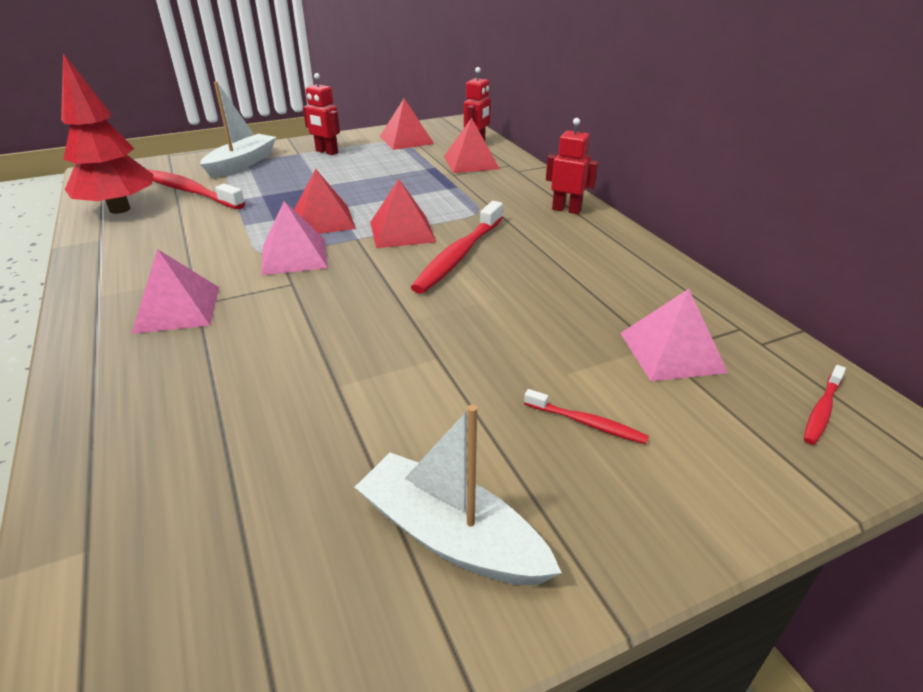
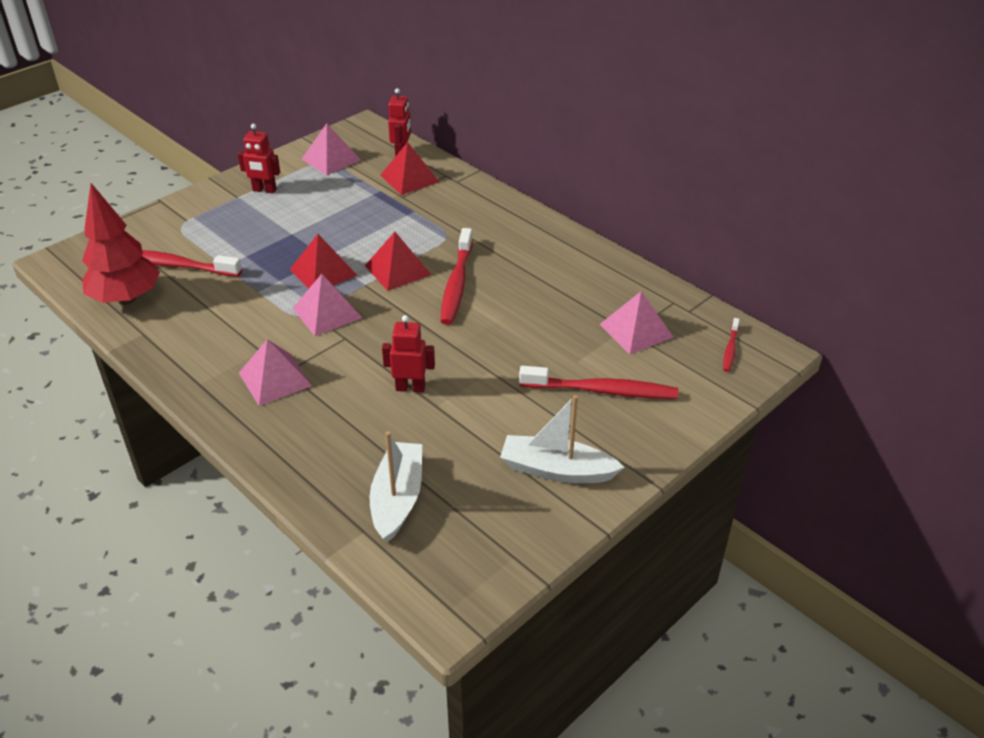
camera: 20 degrees left, 5 degrees up
white boat [200,81,276,178] -> white boat moved to [370,431,422,543]
red pyramid [379,98,434,150] -> pink pyramid [302,123,361,175]
red toothbrush [524,389,649,444] -> red toothbrush [519,366,678,399], size x1.99
red robot [546,118,599,214] -> red robot moved to [382,315,435,393]

